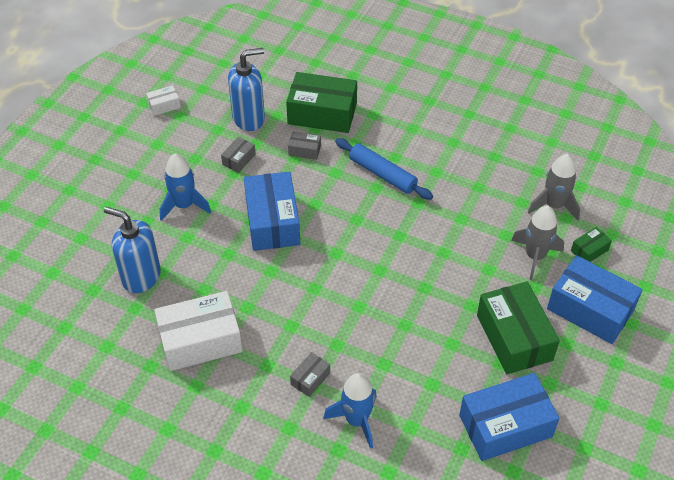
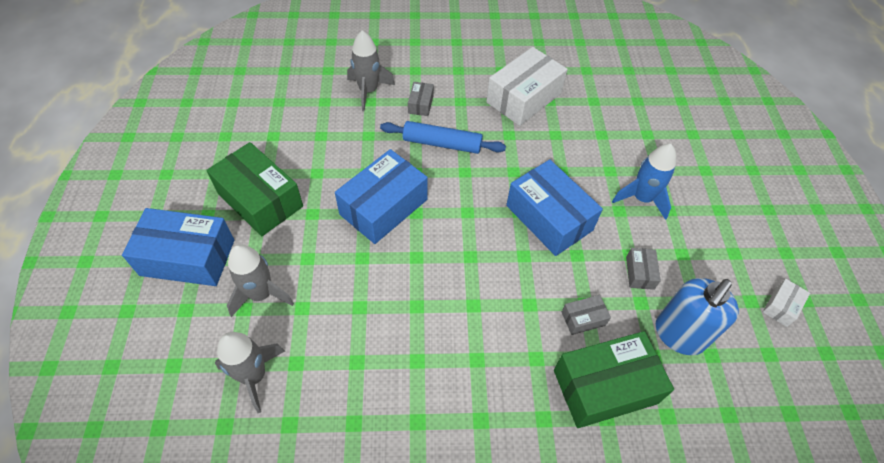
camera: 150 degrees right, 5 degrees up
blue soap dispenser [104,207,161,293] -> none
blue rocket [323,373,377,449] -> grey rocket [347,30,395,111]
blue rolling pin [335,138,433,200] -> blue rolling pin moved to [380,121,506,154]
blue box [459,373,560,461] -> blue box moved to [335,149,428,244]
green box [571,227,612,262] -> none

